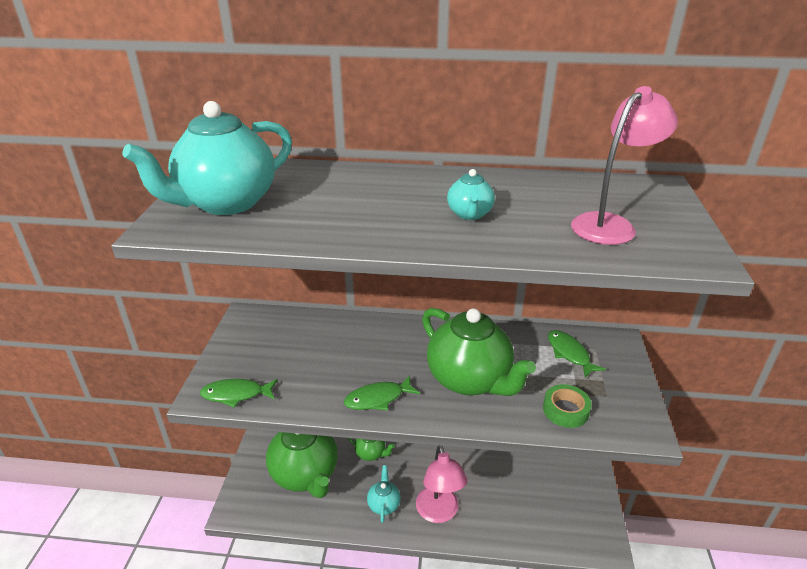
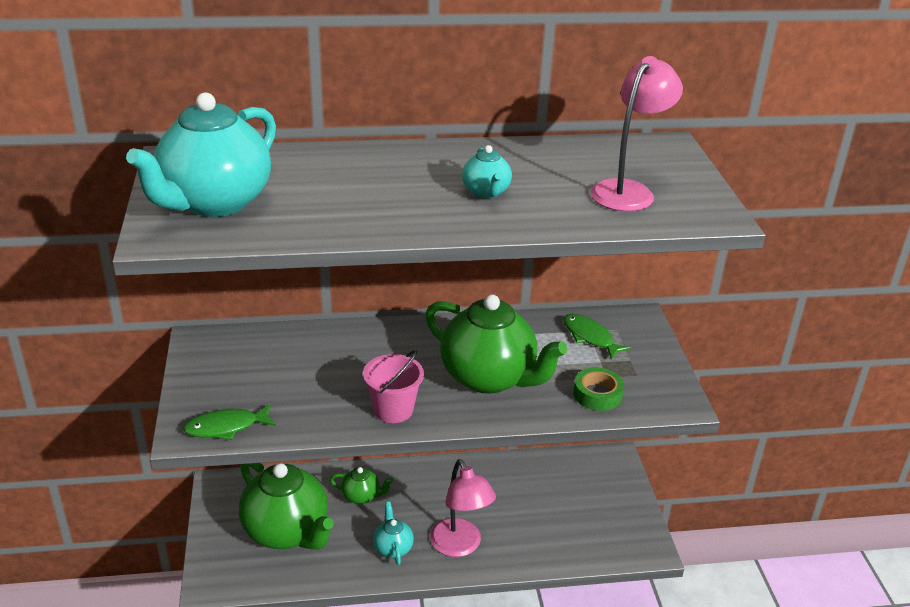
camera: 15 degrees left, 0 degrees up
green fish [344,375,420,410] -> pink bucket [363,350,424,423]

